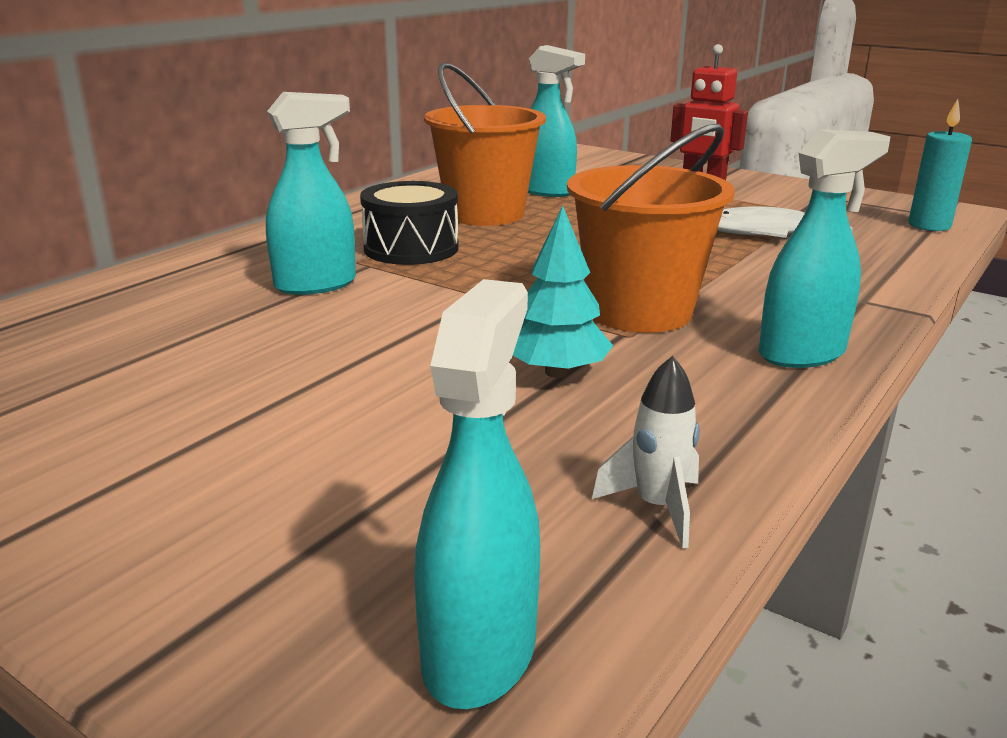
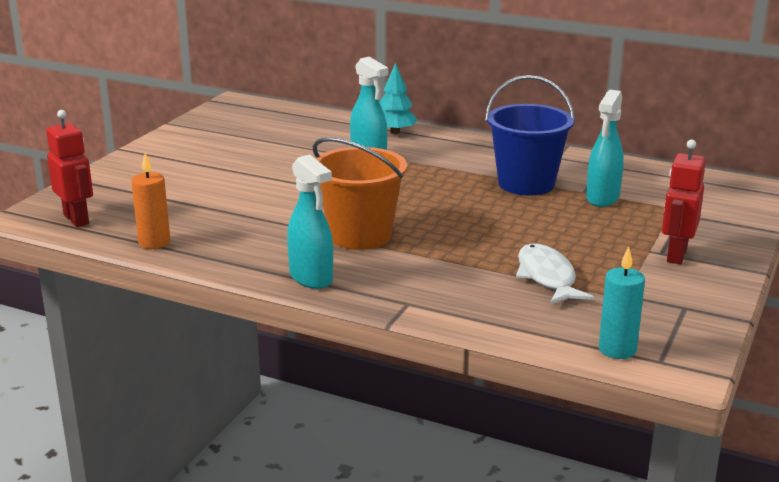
camera: 80 degrees right, 0 degrees up
black drum [360,181,459,265] -> none
turquoise spray bottle [414,279,540,709] -> red robot [46,110,93,227]
orange bucket [424,63,546,226] -> blue bucket [485,75,575,196]
turquoise tree [513,206,613,378] -> turquoise tree moved to [379,63,418,134]
white rocket [592,356,700,549] -> orange candle [131,153,170,249]

